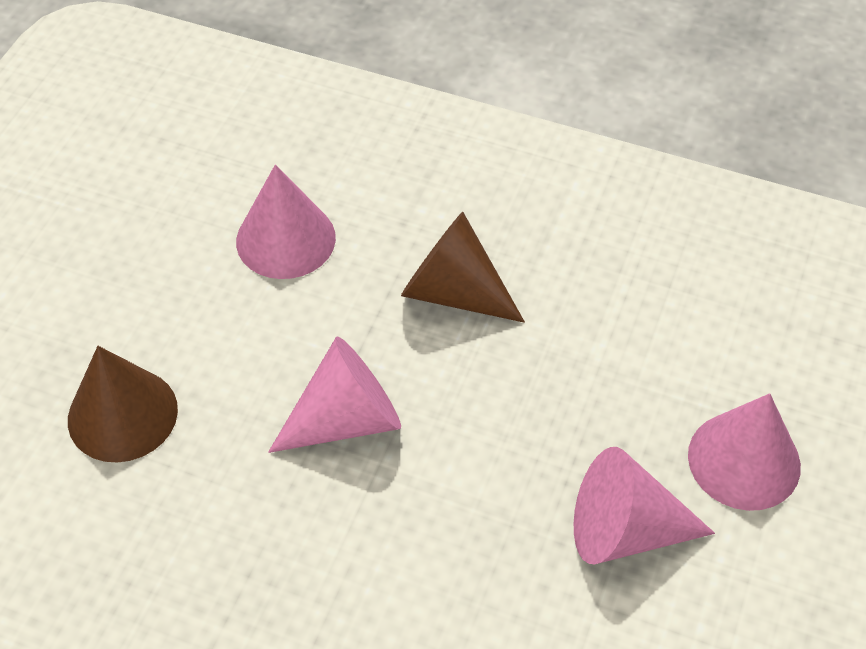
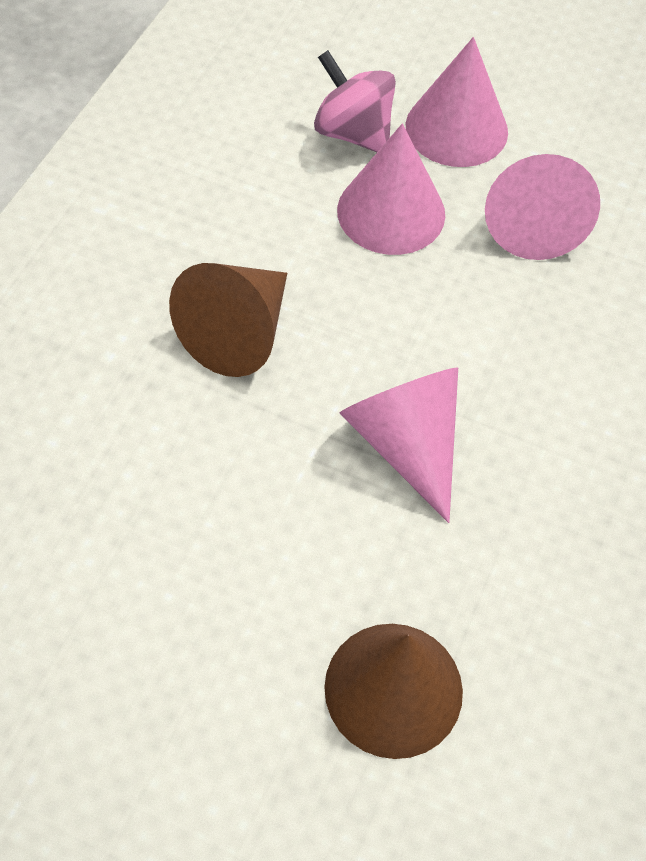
camera: 90 degrees left, 5 degrees up
pink cone [236,164,336,279] -> pink cone moved to [337,123,445,255]
none -> pink spinning top [314,50,396,152]

